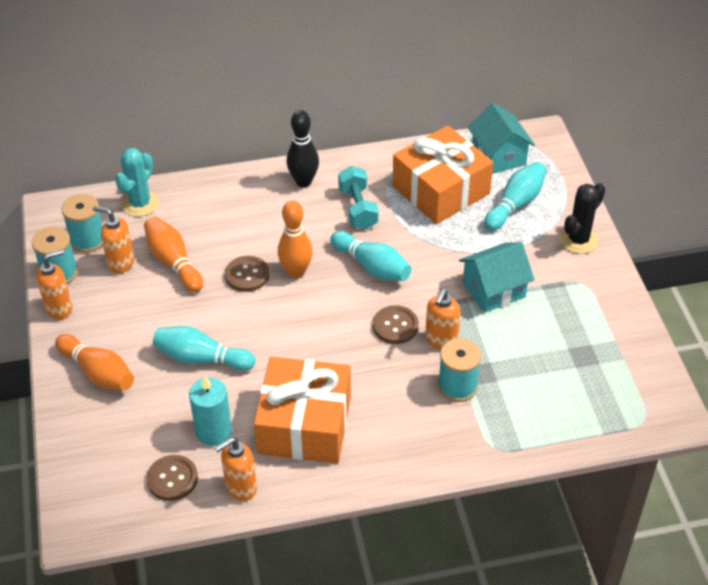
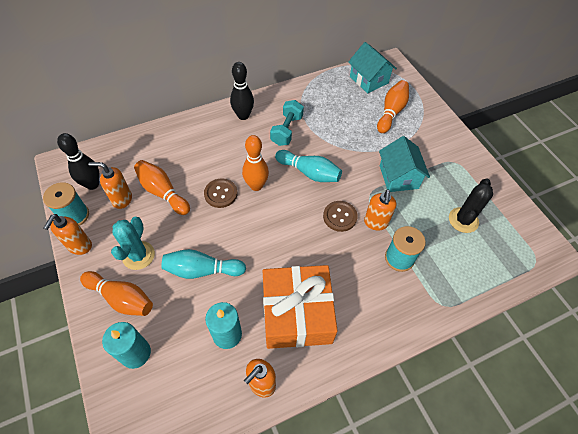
camera: 15 degrees left, 10 degrees up
orange soap dispenser [36,249,72,319] -> orange soap dispenser turned 150 degrees clockwise [44,214,92,255]
turquoise spool [61,194,103,253] -> black bowling pin [57,133,99,190]
turquoise cactus [115,148,159,217] -> turquoise cactus moved to [111,217,155,270]
brown button [146,455,198,501] -> none
turquoise dumbbell [338,166,379,230] -> turquoise dumbbell turned 45 degrees clockwise [270,100,304,146]
orange gift [393,126,493,224] -> none
turquoise house [459,242,534,313] -> turquoise house turned 60 degrees counterclockwise [379,136,430,192]
turquoise bowling pin [484,162,547,231] -> orange bowling pin [377,80,409,133]
black cactus [560,183,605,254] -> black cactus moved to [449,179,493,233]
none -> turquoise candle [102,322,151,369]

